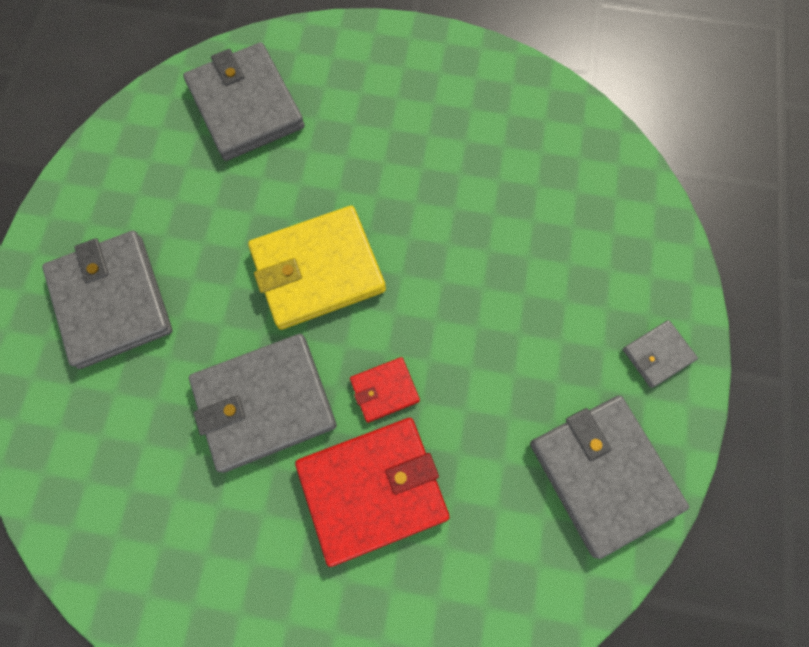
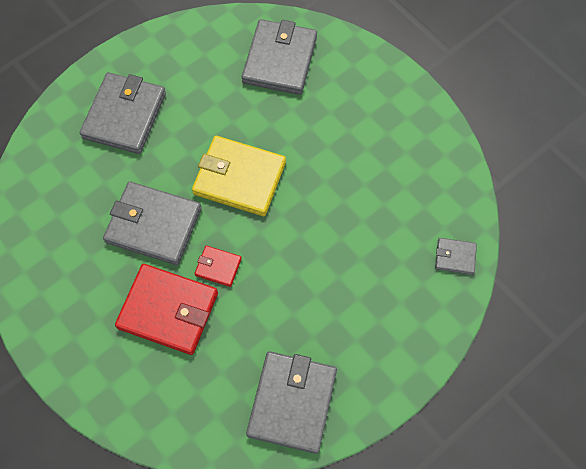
camera: 40 degrees right, 5 degrees down
grey wallet [623,320,698,388] -> grey wallet moved to [435,238,477,275]

